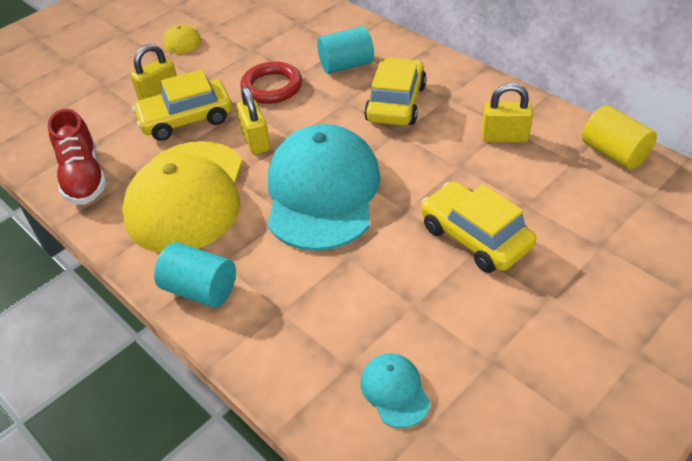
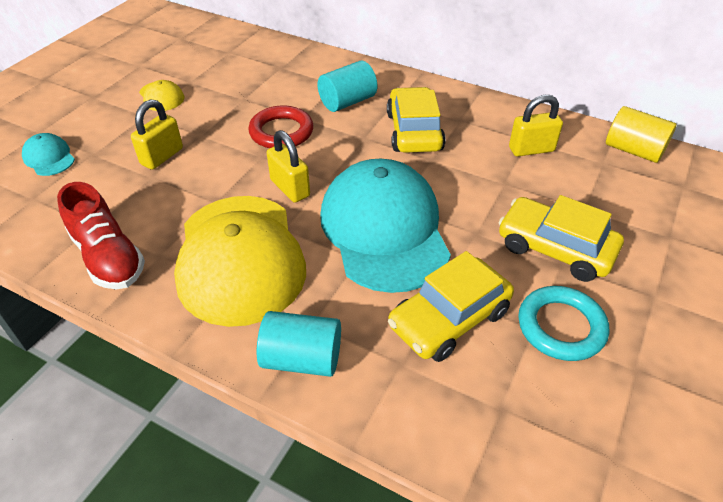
camera: 20 degrees left, 0 degrees up
yellow car [132,69,232,141] -> yellow car moved to [388,251,514,362]
turquoise cap [361,353,430,428] -> turquoise cap moved to [22,133,75,176]
none -> turquoise ring [518,286,609,361]

